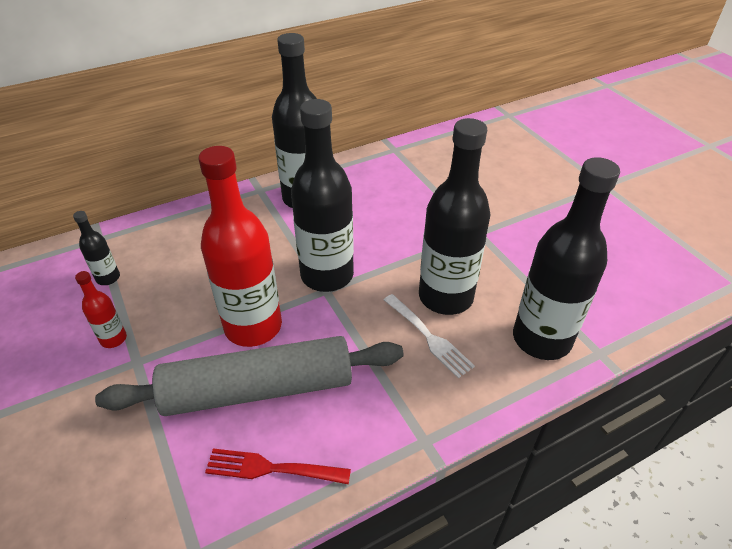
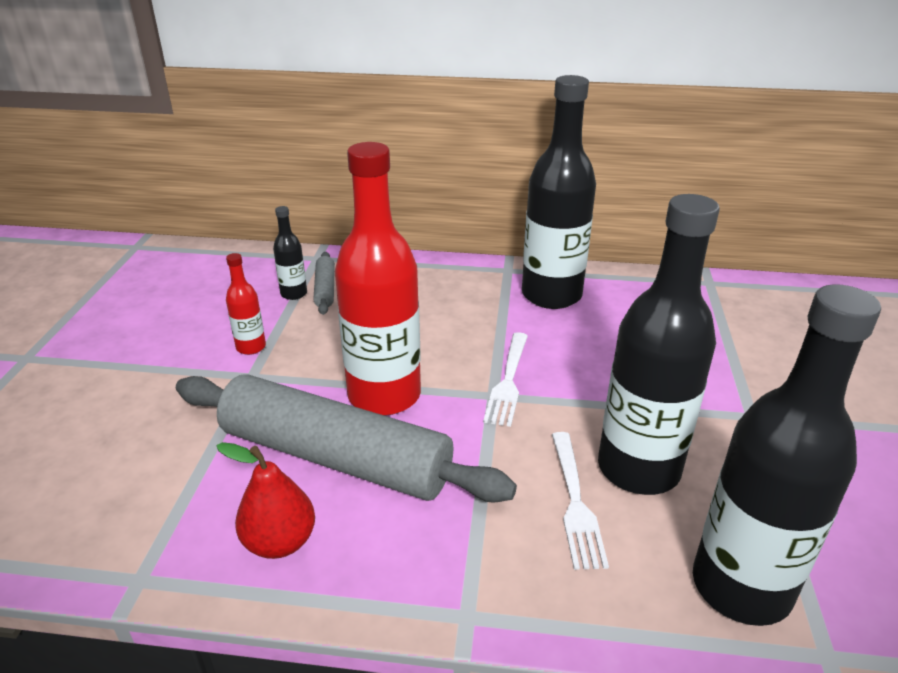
camera: 35 degrees right, 10 degrees down
red fork [205,448,351,484] -> red pear [216,442,315,559]
black bottle [291,99,354,292] -> white fork [483,332,528,427]
none -> grey rolling pin [313,252,335,315]

